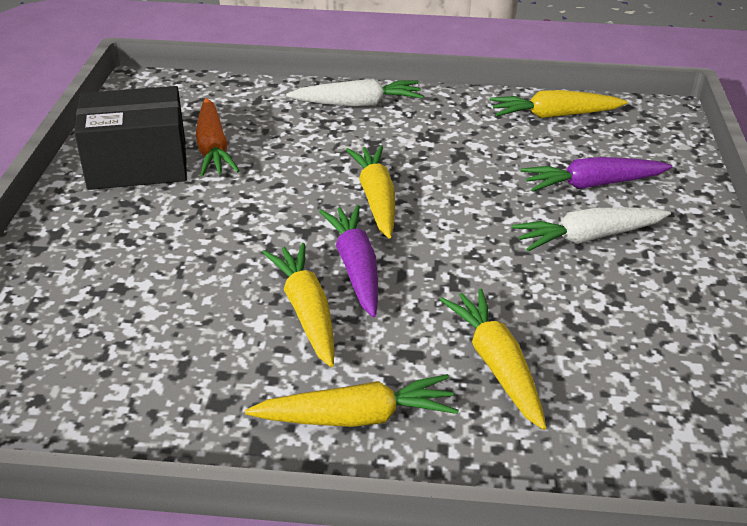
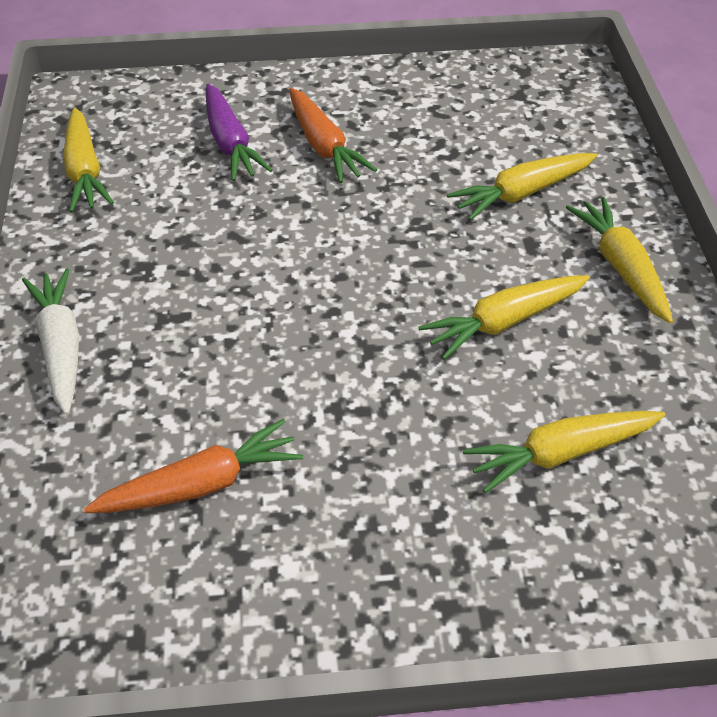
camera: 100 degrees left, 10 degrees up
black box [74,86,187,190] -> none
purple carrot [319,205,378,317] -> none
yellow carrot [346,146,395,238] -> yellow carrot moved to [463,411,665,493]
white carrot [511,207,671,251] -> orange carrot [289,88,377,183]

